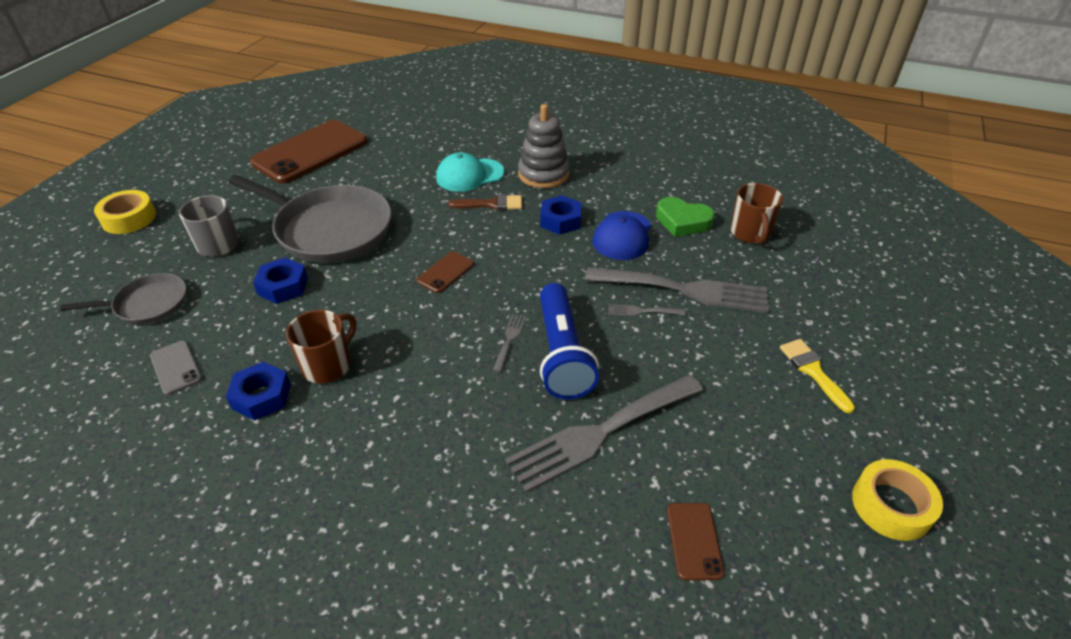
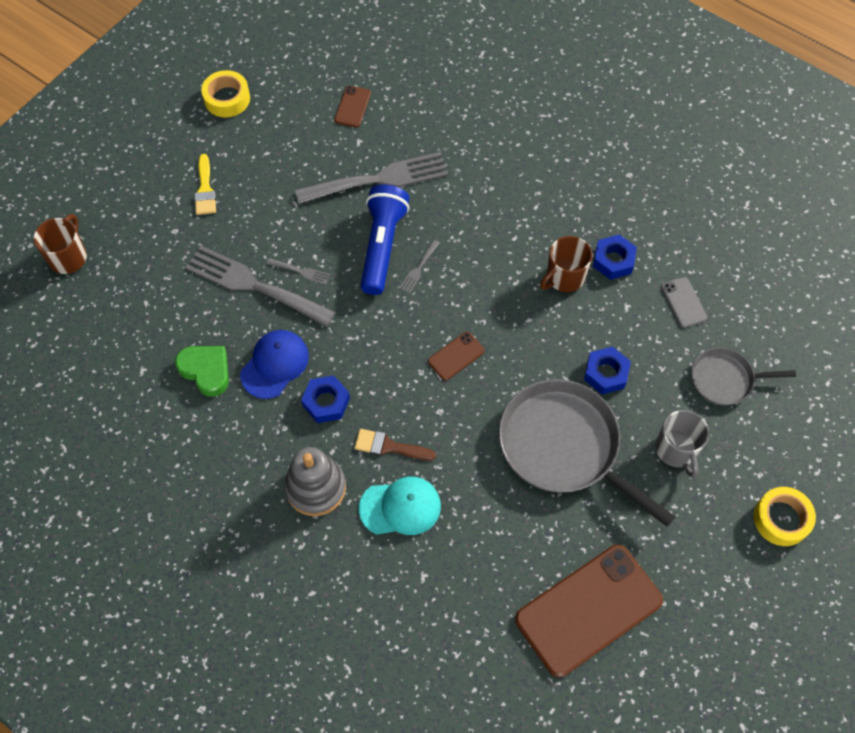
camera: 165 degrees left, 20 degrees up
brown mug [730,183,783,244] -> brown mug moved to [33,214,87,274]

